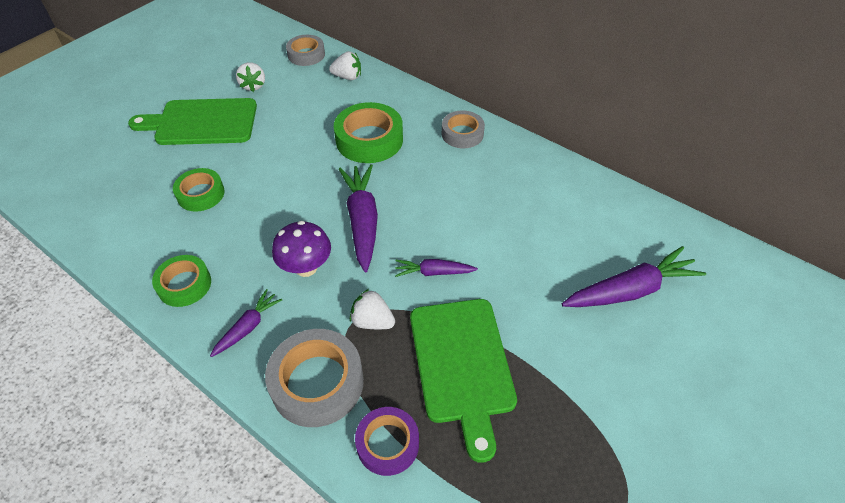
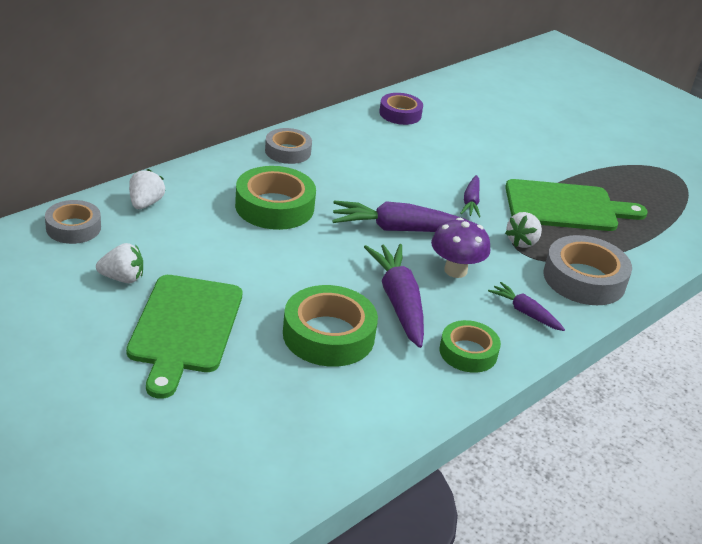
camera: 85 degrees left, 15 degrees down
green tape [173,168,225,212] -> green tape [283,285,378,367], size x1.58
purple tape [355,407,419,476] -> purple tape moved to [379,93,423,125]
purple carrot [562,246,706,307] -> purple carrot moved to [364,244,424,348]

